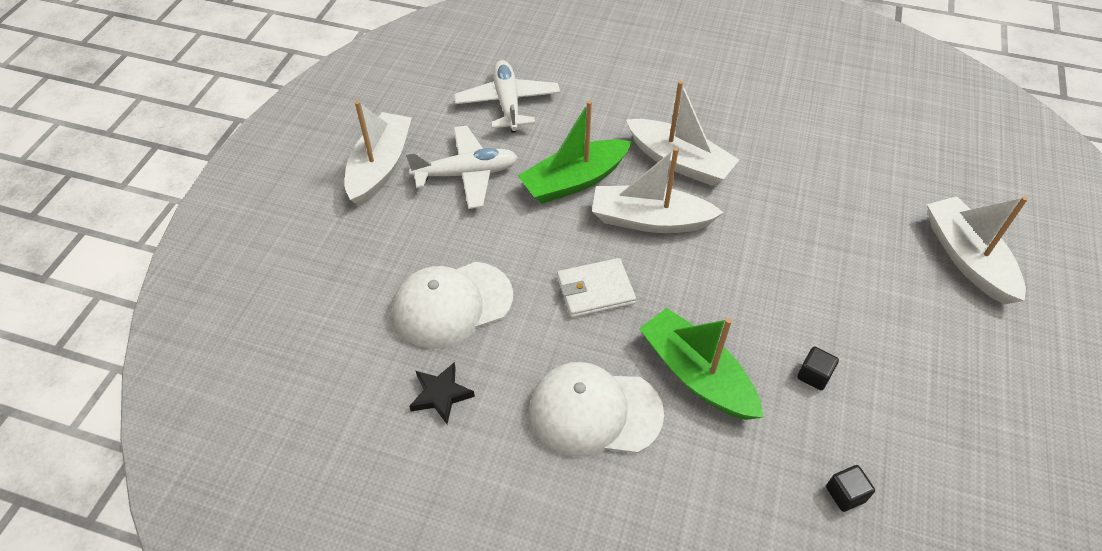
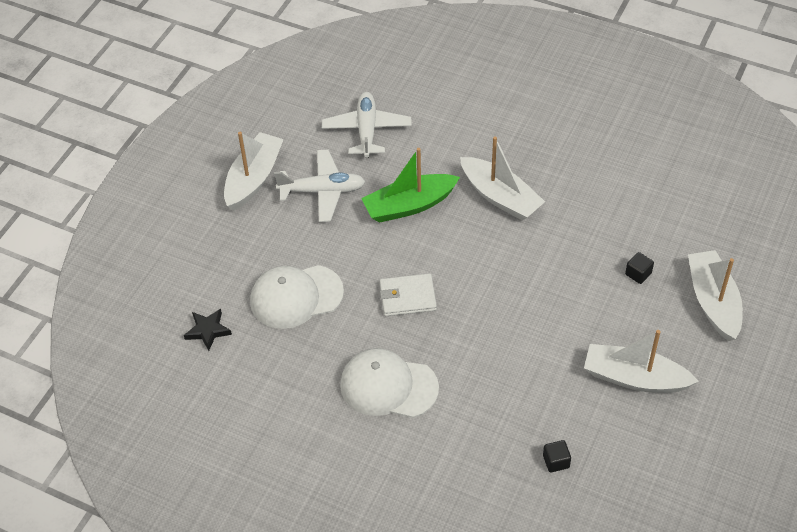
camera: 10 degrees right, 0 degrees up
black star [409,362,475,424] -> black star moved to [184,309,232,351]
white boat [592,147,724,233] -> white boat moved to [584,330,699,393]
green boat [639,308,763,420] -> none
black cube [797,347,839,390] -> black cube moved to [625,252,654,284]

